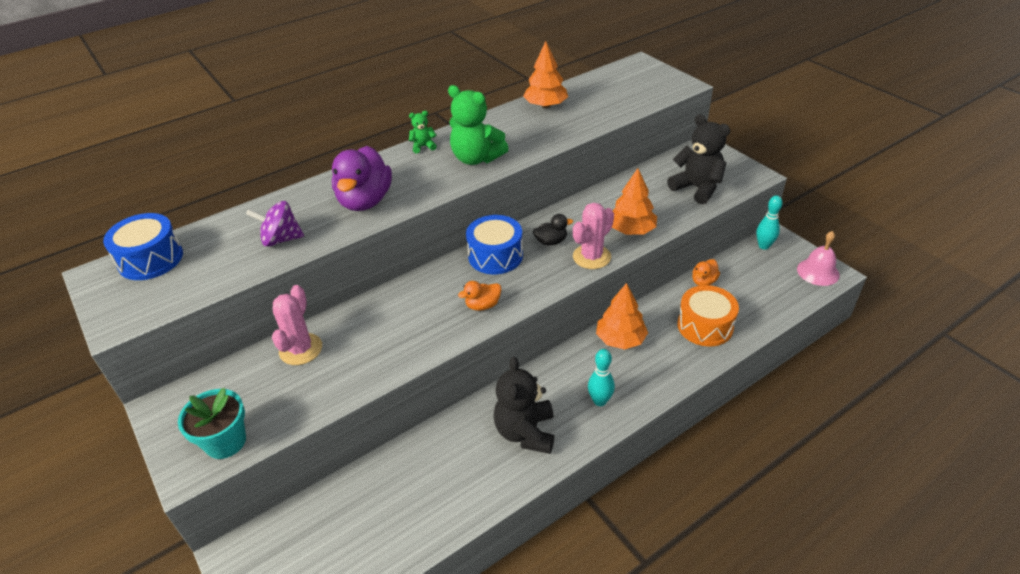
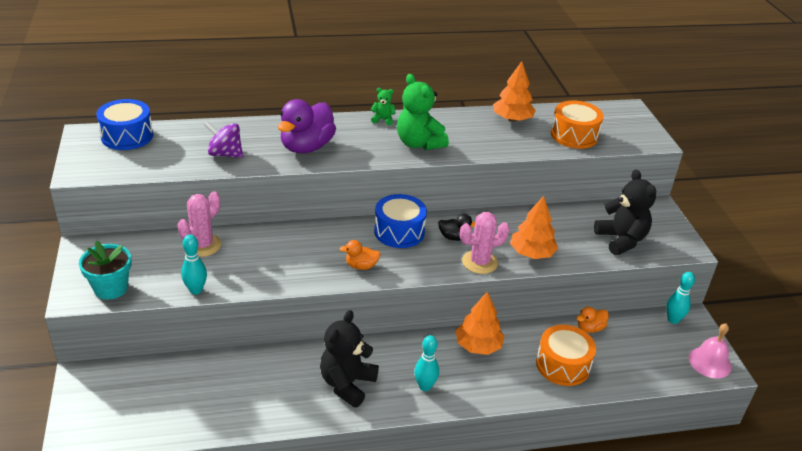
camera: 20 degrees right, 5 degrees down
none -> turquoise bowling pin [181,234,207,295]
none -> orange drum [551,101,604,149]

